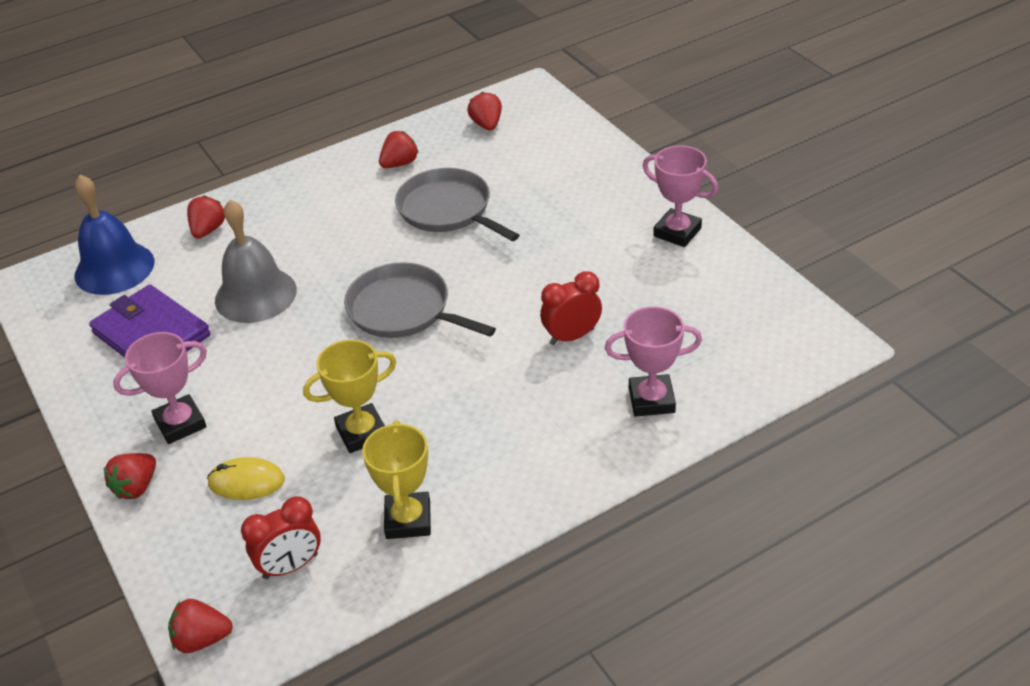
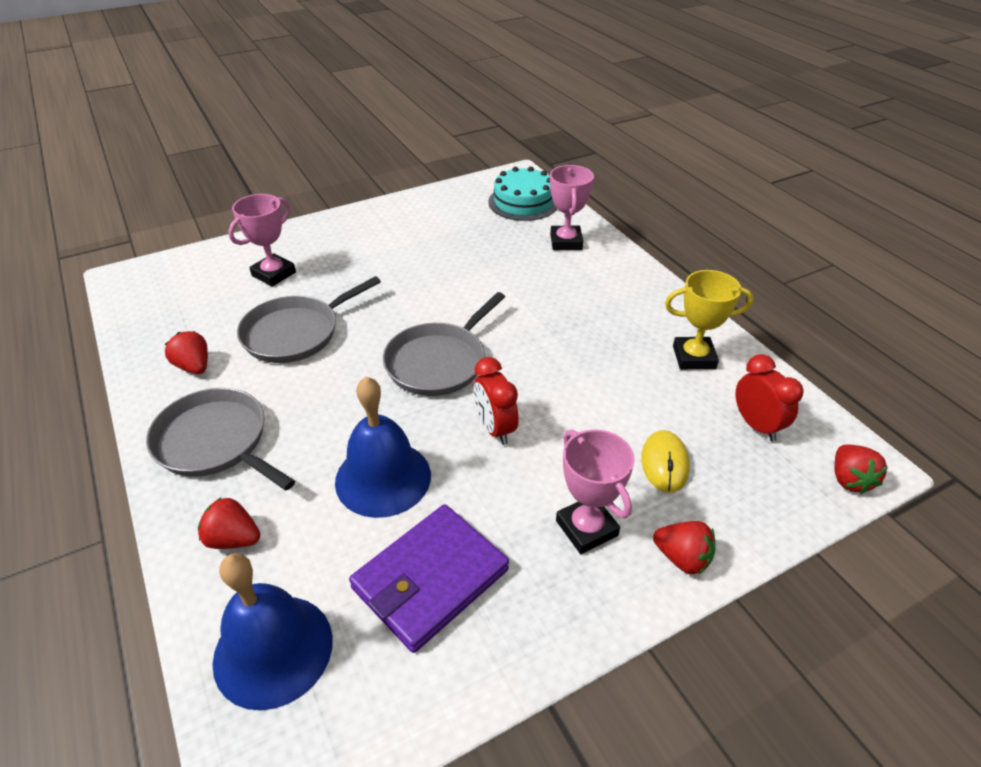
camera: 90 degrees left, 0 degrees up
grey bell [215,200,297,323] -> blue bell [335,377,431,518]
yellow trophy [303,340,396,453] -> none
red strawberry [467,92,502,131] -> none
red clock [540,271,602,345] -> red clock moved to [474,357,519,445]
pink trophy [643,145,718,247] -> pink trophy moved to [228,194,296,287]
none -> grey pan [146,388,295,490]
none -> turquoise cake [488,167,557,221]

